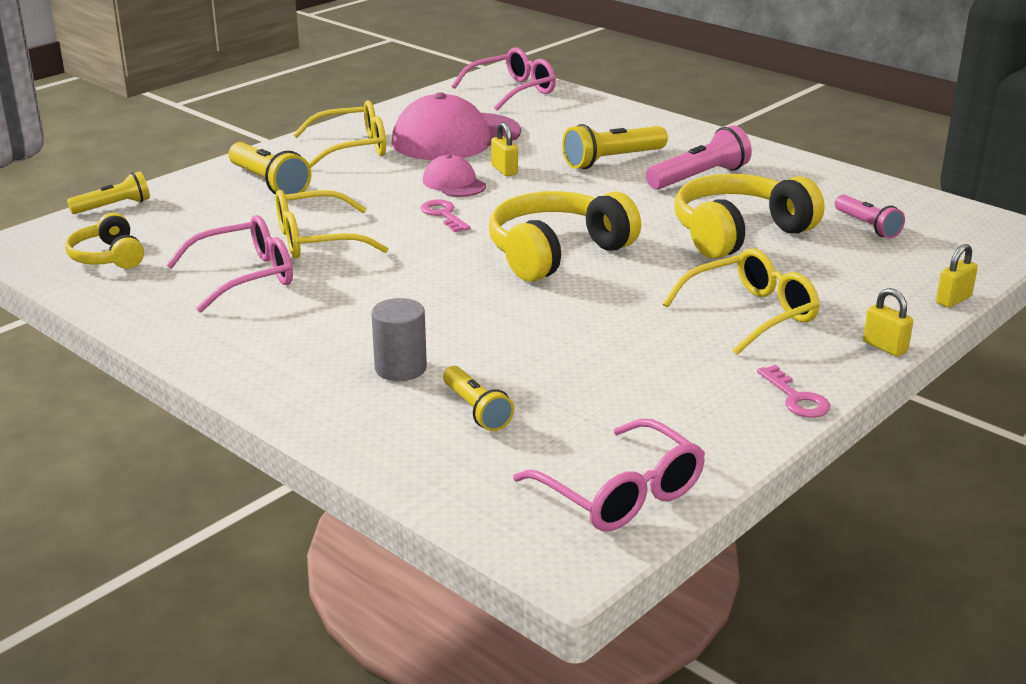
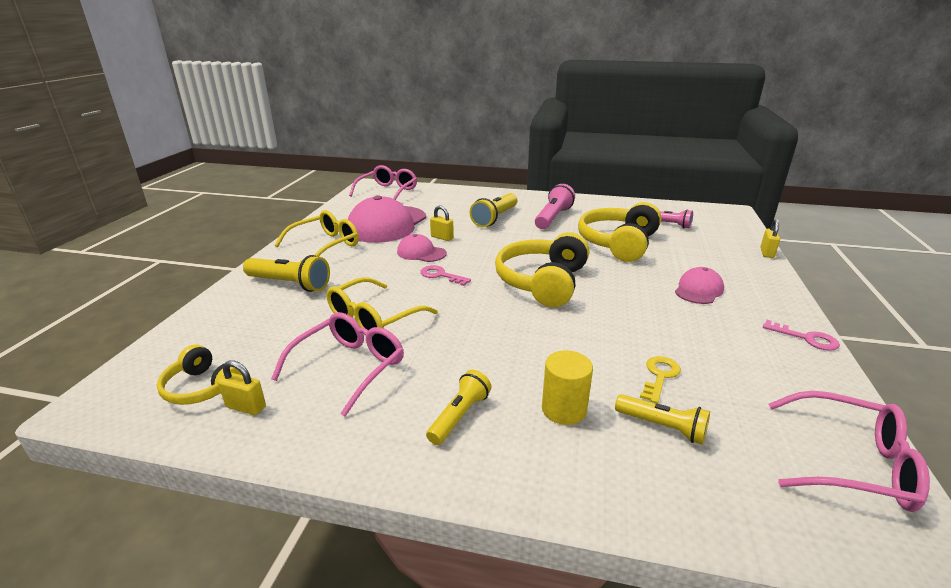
camera: 30 degrees left, 0 degrees up
yellow flashlight [67,171,150,214] -> yellow flashlight moved to [426,370,491,445]
grey cylinder [371,298,427,381] -> yellow cylinder [542,350,593,425]
yellow glasses [663,249,820,355] -> pink cap [675,267,724,304]
yellow padlock [863,288,913,357] -> yellow padlock moved to [218,360,266,415]
none -> yellow key [640,356,681,403]

